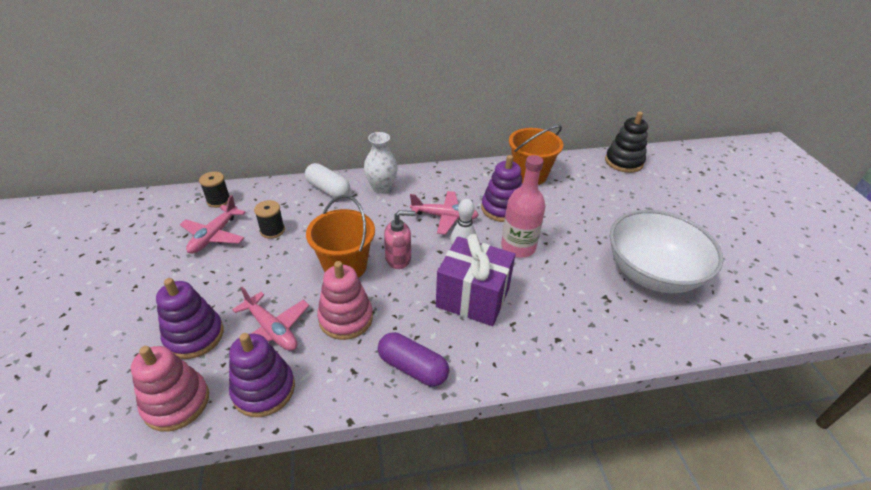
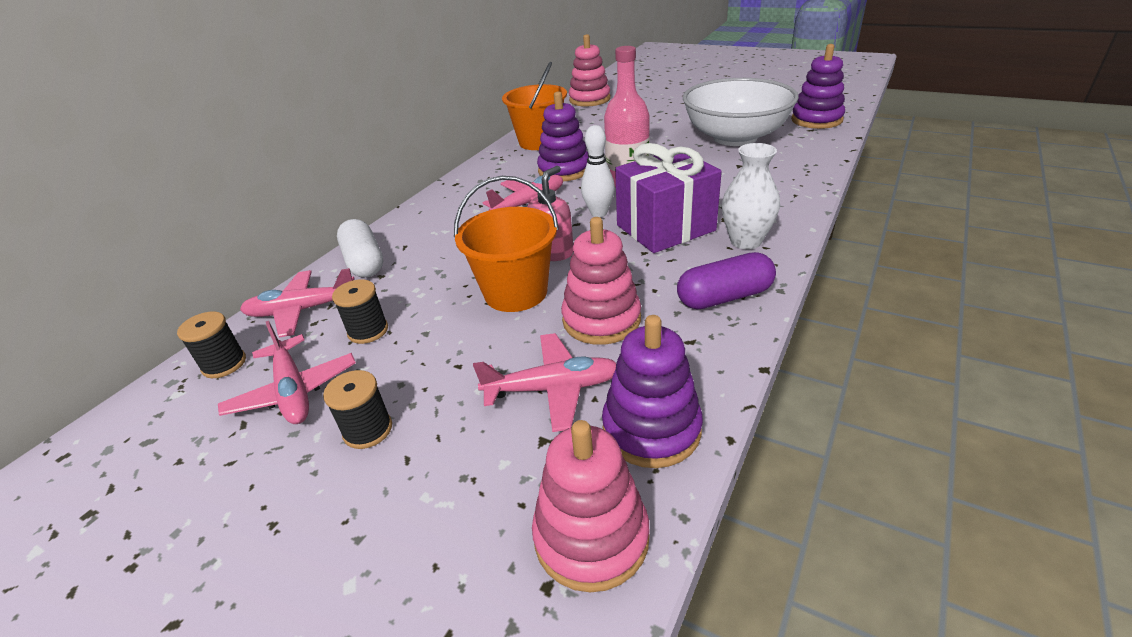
camera: 45 degrees left, 5 degrees down
purple stacking toy [156,278,224,359] -> purple stacking toy moved to [791,44,845,129]
white capsule [305,163,350,199] -> white capsule turned 75 degrees clockwise [337,219,383,278]
white vase [364,132,398,194] -> white vase moved to [722,143,780,249]
black stacking toy [605,112,648,173] -> pink stacking toy [569,34,610,107]
none -> pink plane [240,268,355,337]
none -> black spool [323,370,392,449]

